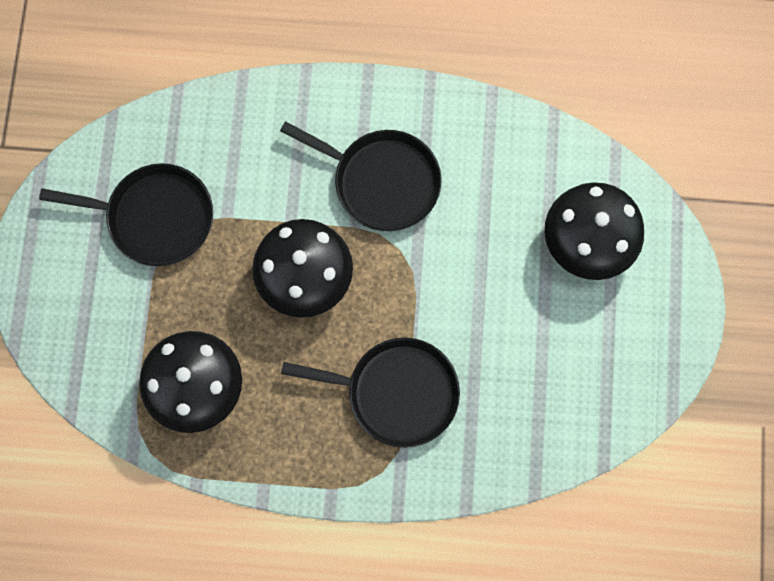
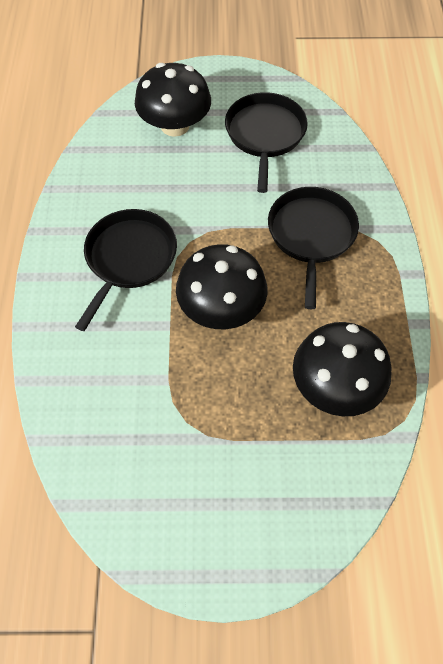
camera: 95 degrees left, 15 degrees down
black pan [39,163,213,266] -> black pan moved to [225,92,308,193]

